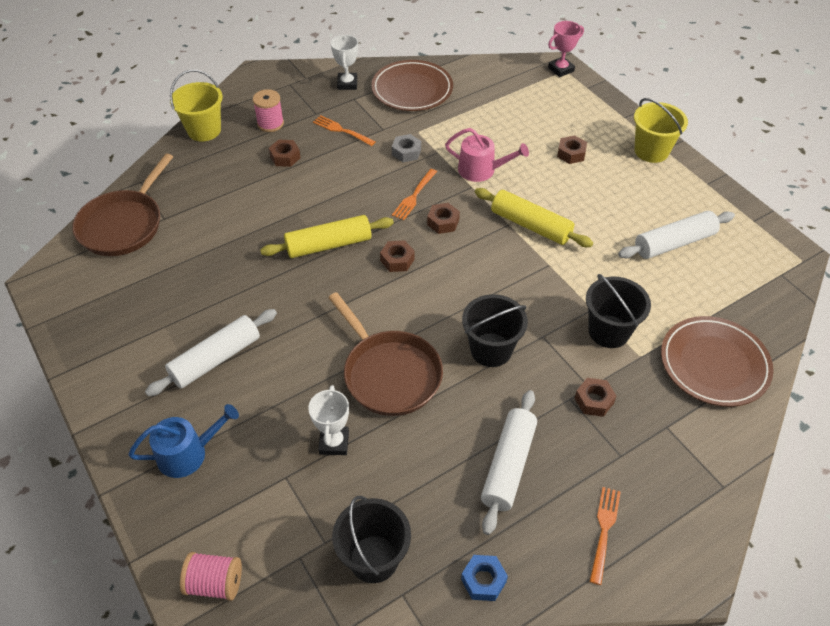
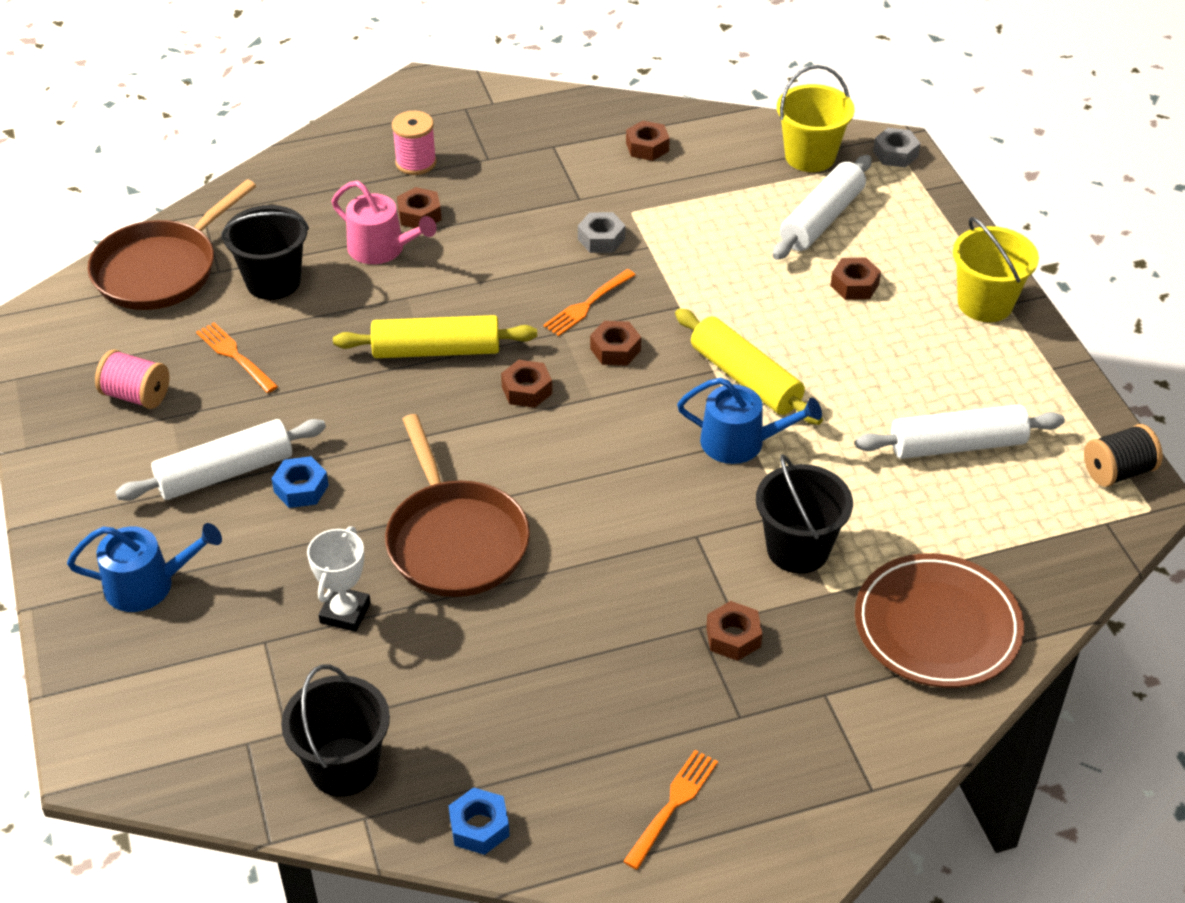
camera: 15 degrees right, 5 degrees down
yellow bucket [170,70,223,141] -> yellow bucket moved to [777,65,855,172]
pink spool [180,552,242,601] -> pink spool moved to [95,350,169,409]
orange fork [313,115,375,146] -> orange fork moved to [196,323,278,393]
white trophy [331,35,358,90] -> none
brown plate [371,60,453,111] -> brown nut [626,121,670,161]
pink watering can [445,128,529,182] -> pink watering can moved to [332,181,437,264]
black bucket [462,294,528,367] -> black bucket moved to [221,205,309,300]
white rolling pin [481,390,537,535] -> white rolling pin moved to [772,155,872,260]
pink trophy [548,21,584,77] -> grey nut [873,128,921,167]
none -> blue nut [271,456,329,508]
none -> blue watering can [677,377,822,464]
none -> black spool [1084,424,1163,487]

